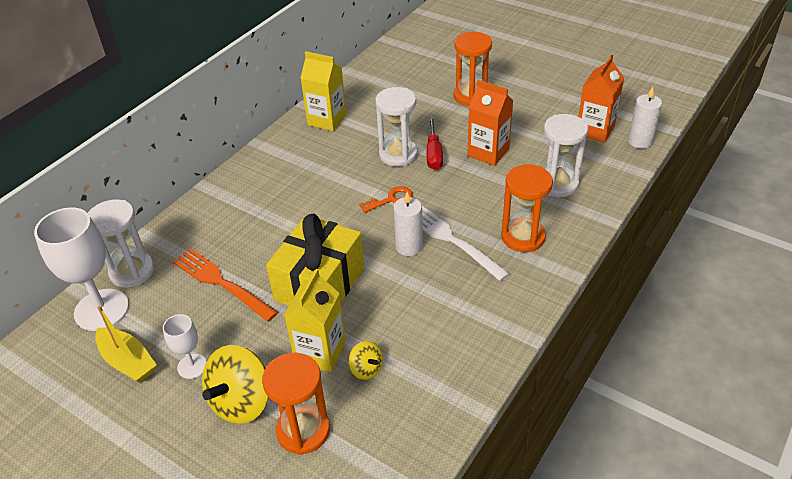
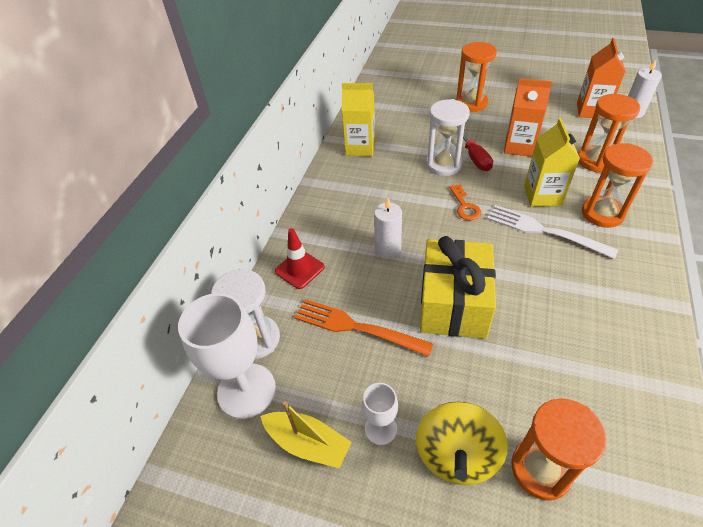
camera: 15 degrees left, 5 degrees up
yellow carton [284,269,346,372] -> yellow carton moved to [524,118,580,207]
yellow spinning top [348,341,383,380] -> none
orange key [359,186,413,213] -> orange key turned 120 degrees clockwise [449,184,481,221]
white candle [393,192,423,256] -> white candle moved to [374,198,402,259]
white hourglass [544,114,588,197] -> orange hourglass [578,94,640,173]
none -> red traffic cone [275,228,325,289]

